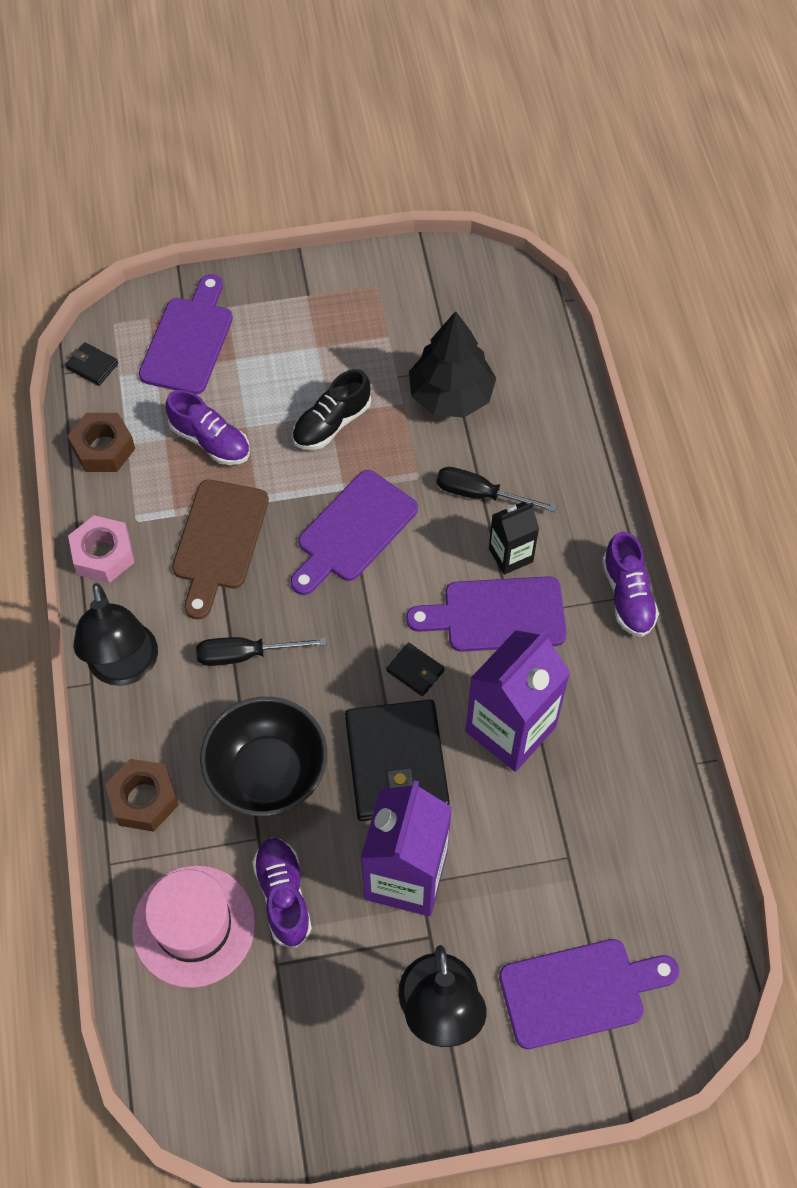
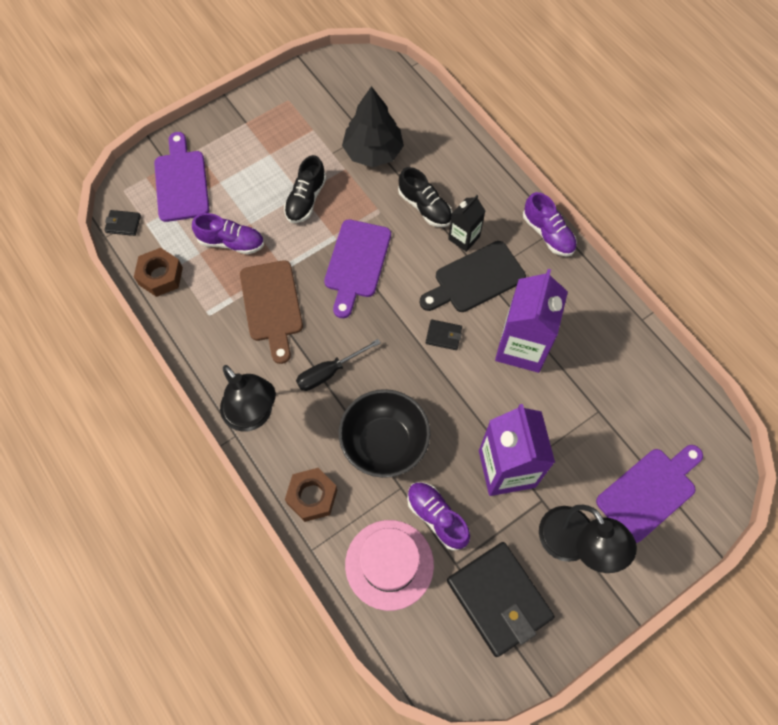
camera: 25 degrees left, 5 degrees up
pink nut [68,515,135,583] -> none
black wallet [345,700,450,821] -> black wallet moved to [447,542,554,657]
purple cutting board [406,576,567,652] -> black cutting board [420,241,526,312]
black screwdriver [436,467,557,512] -> black shoe [398,167,452,227]

